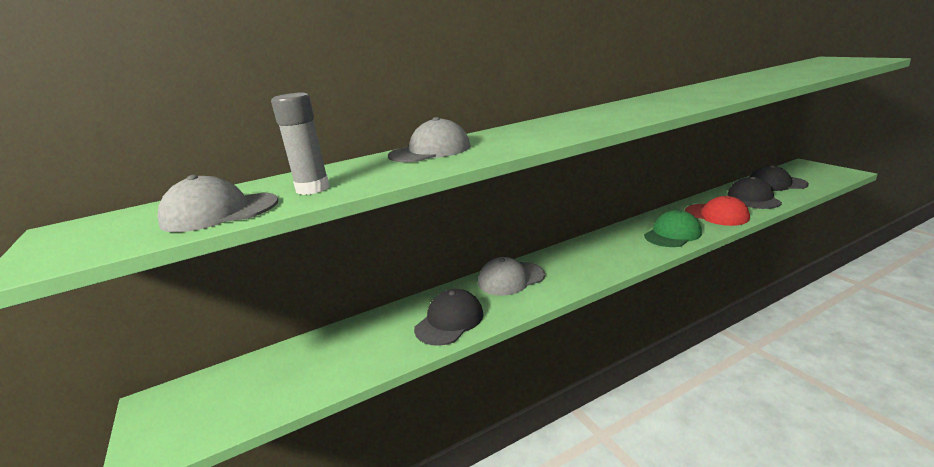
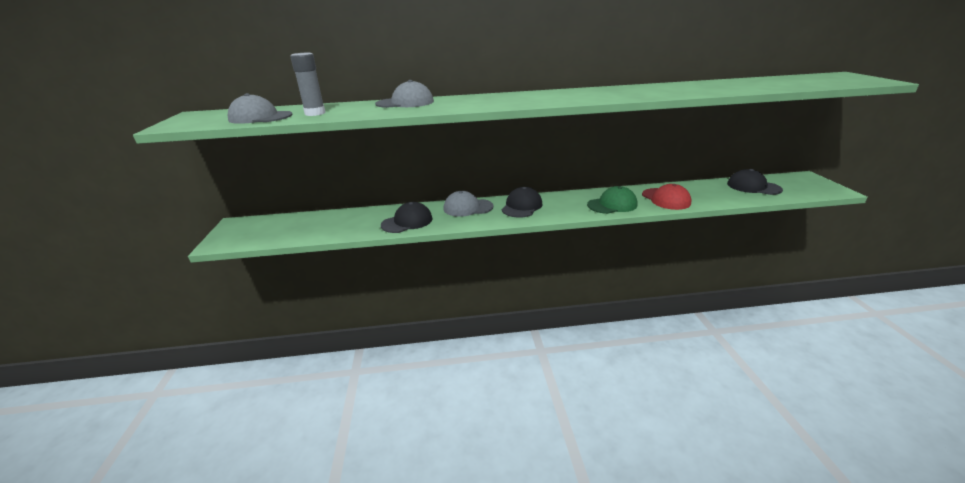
camera: 20 degrees right, 5 degrees up
black cap [727,177,782,209] -> black cap moved to [502,187,543,218]

